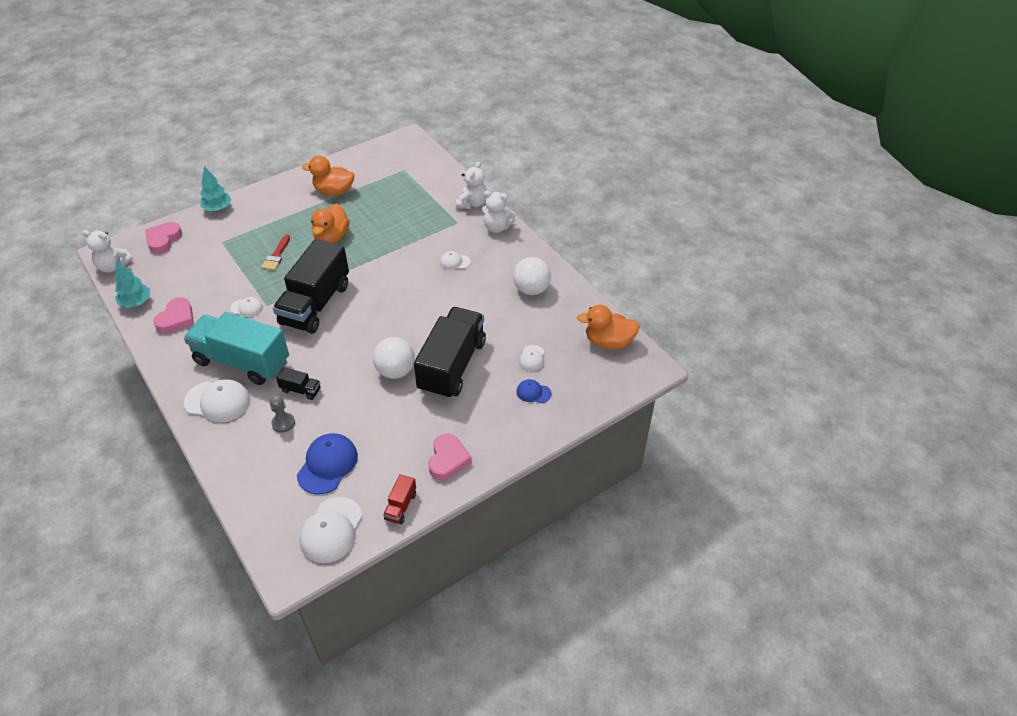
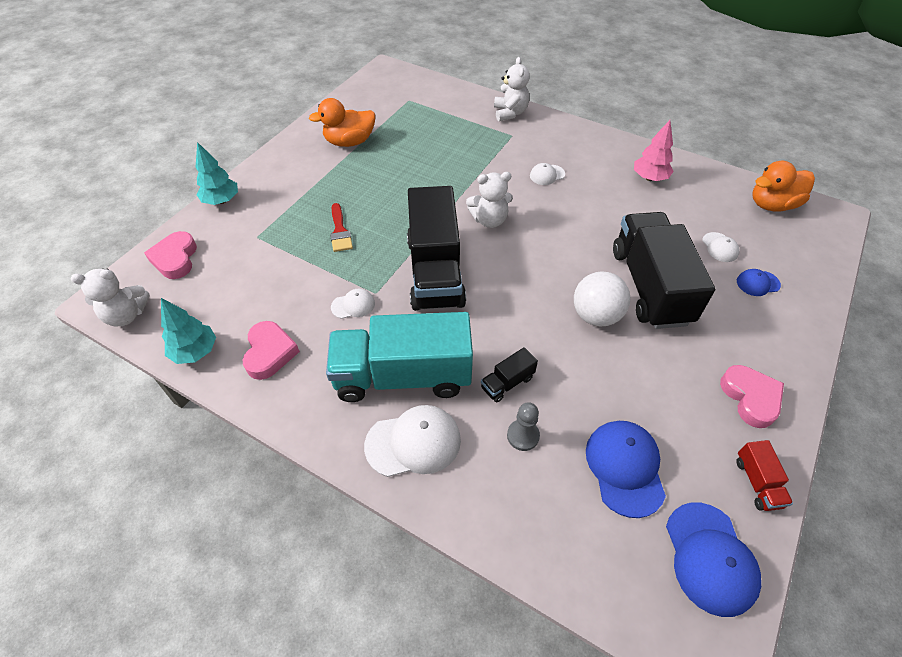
camera: 25 degrees left, 5 degrees up
black truck [276,367,321,400] -> black truck turned 150 degrees clockwise [481,347,538,403]
white cap [299,497,362,563] -> blue cap [666,502,761,617]
orange duck [311,203,350,244] -> none
white teddy bear [481,191,516,233] -> white teddy bear moved to [466,172,513,228]
white ball [513,257,551,295] -> pink tree [634,120,674,181]

